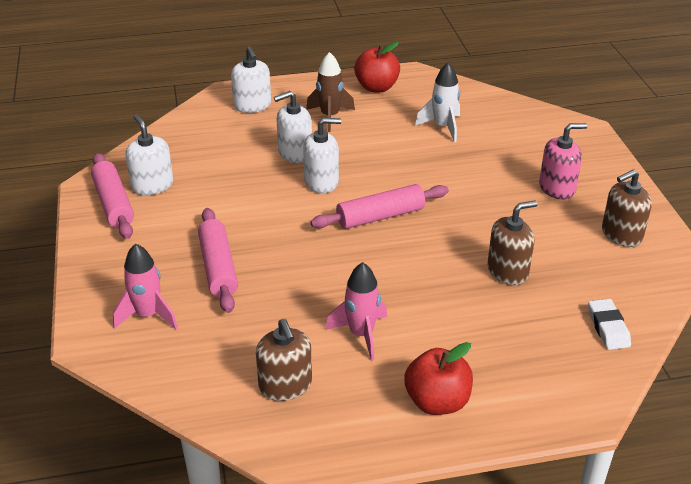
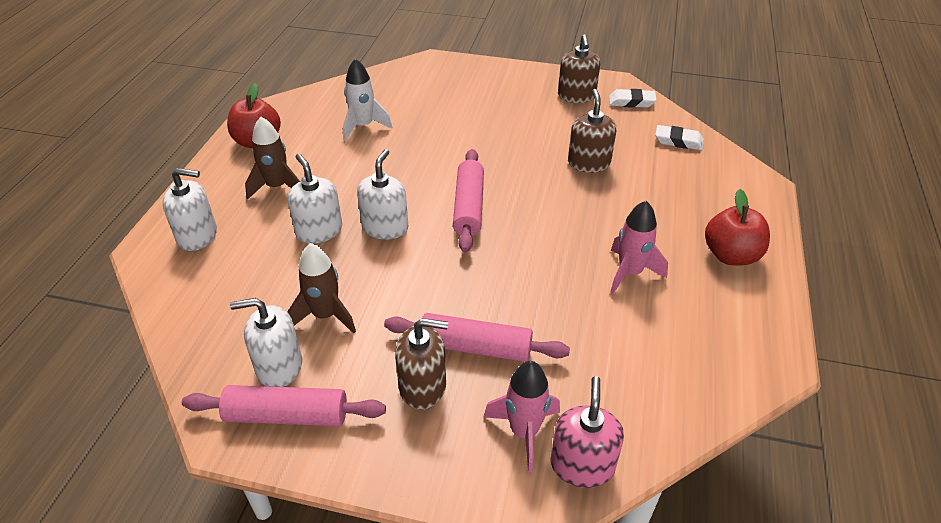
camera: 65 degrees left, 5 degrees up
brown soap dispenser [256,319,312,401] -> brown soap dispenser moved to [395,318,448,410]
white soap dispenser [274,91,312,163] -> white soap dispenser turned 150 degrees clockwise [288,154,342,244]
pink soap dispenser [539,123,588,200] -> pink soap dispenser moved to [551,376,624,488]
none -> brown rocket [287,243,356,333]
none -> white eraser [609,89,657,108]

